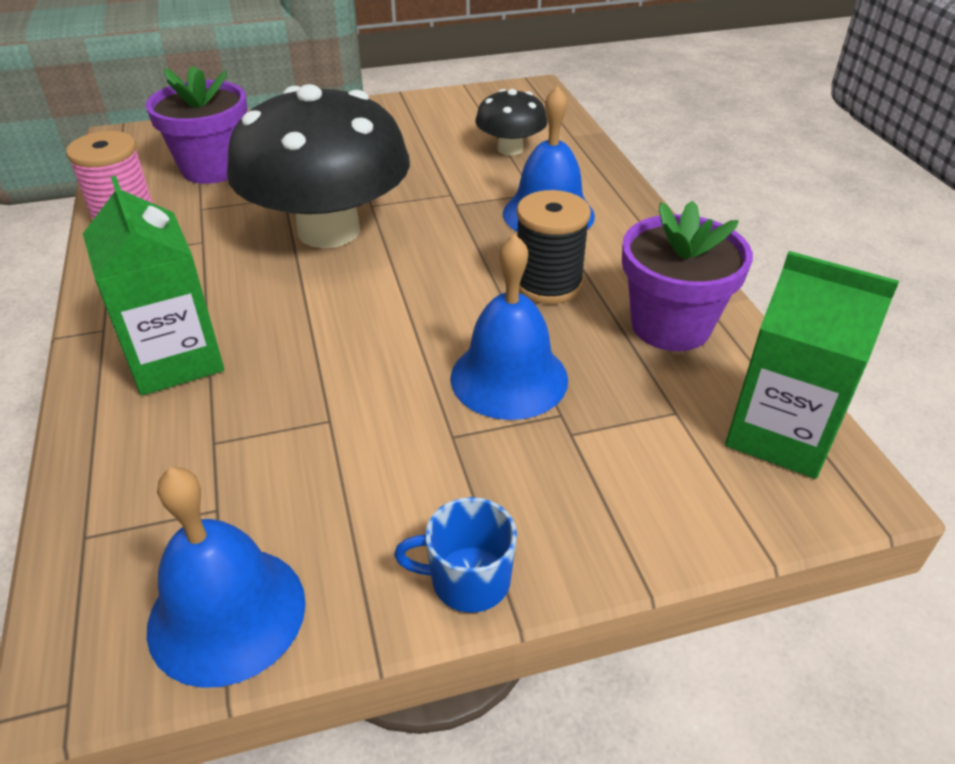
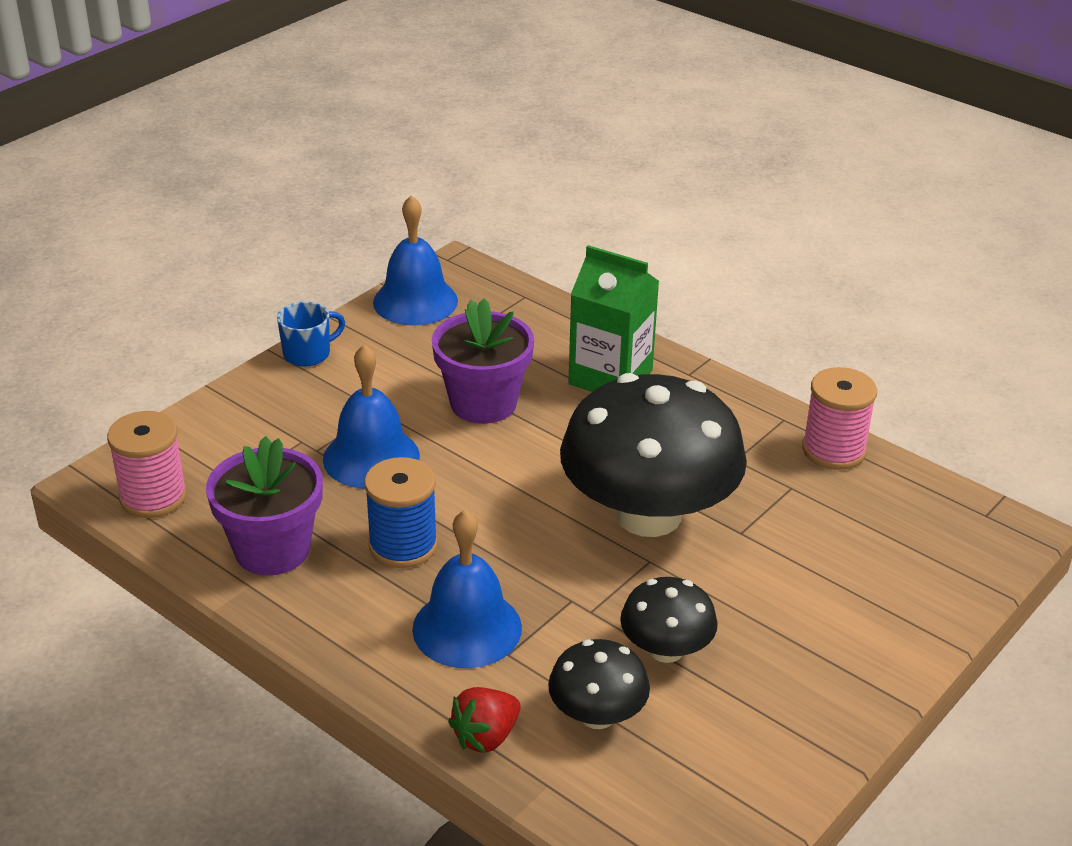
camera: 145 degrees right, 5 degrees down
purple flower pot [145,66,247,184] -> purple flower pot moved to [432,299,534,424]
black spool [517,190,591,304] -> blue spool [364,457,438,568]
green carton [725,251,899,479] -> pink spool [107,411,187,518]
none -> red strawberry [448,687,520,753]
none -> black mushroom [620,577,718,663]

